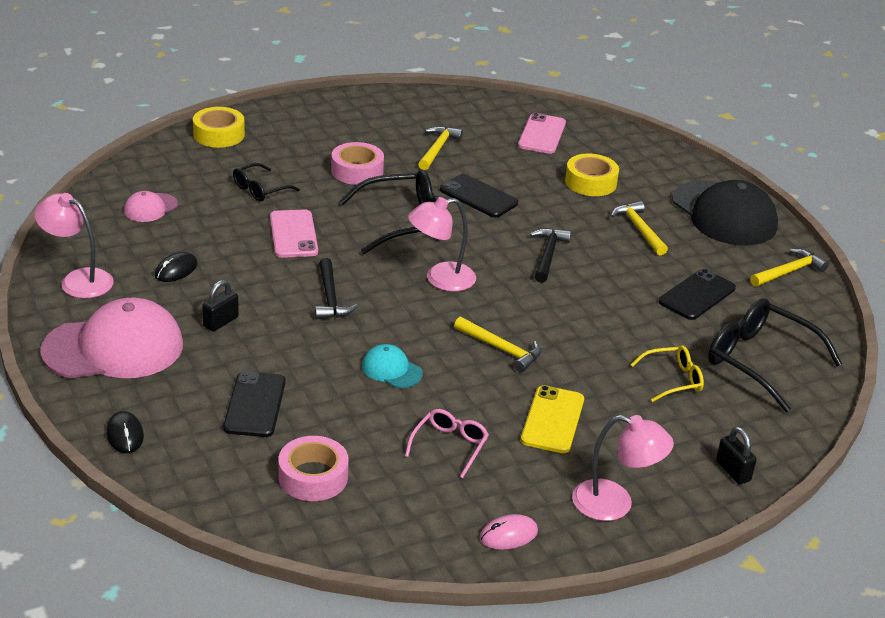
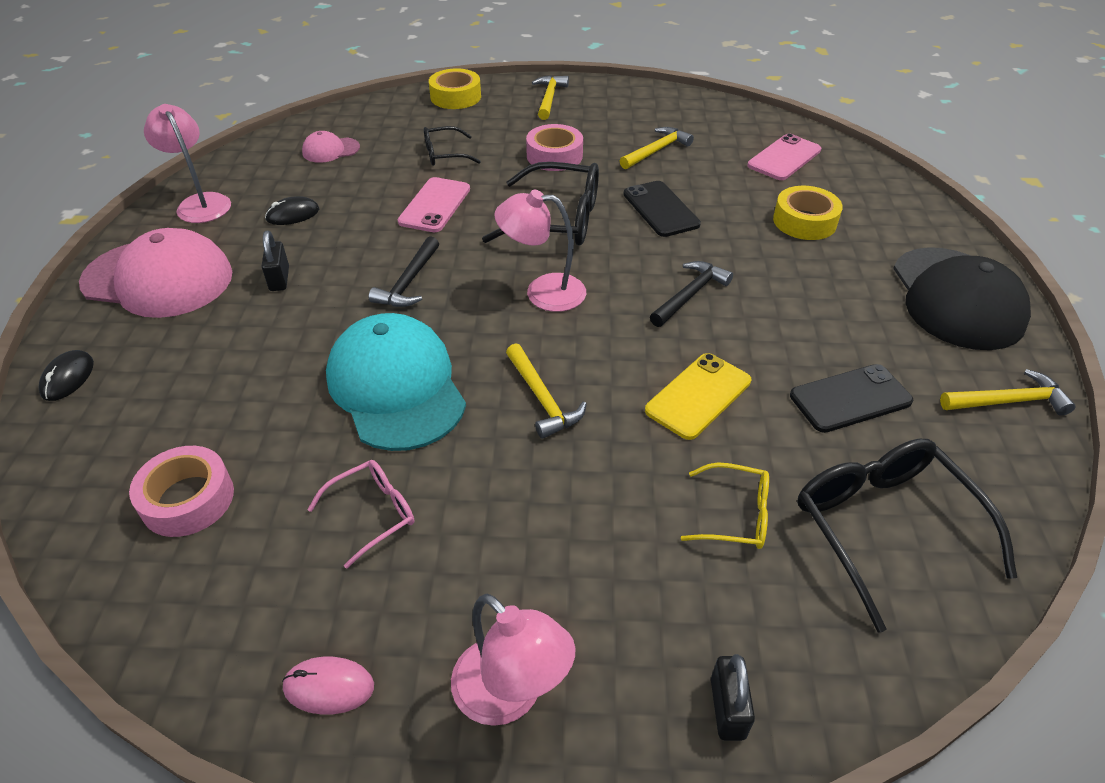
camera: 30 degrees right, 10 degrees up
black padlock [202,280,239,332] -> black padlock turned 75 degrees counterclockwise [262,231,289,291]
black phone [223,371,286,437] -> none
turquoise cap [362,344,423,388] -> turquoise cap [326,313,466,451], size x2.16
yellow phone [521,385,584,453] -> yellow phone moved to [645,353,751,440]
yellow hammer [611,201,668,255] -> yellow hammer moved to [532,75,569,120]

